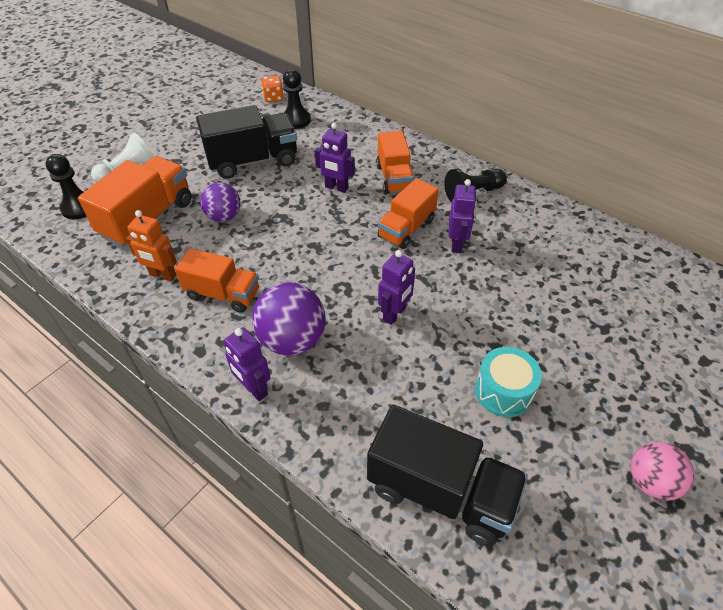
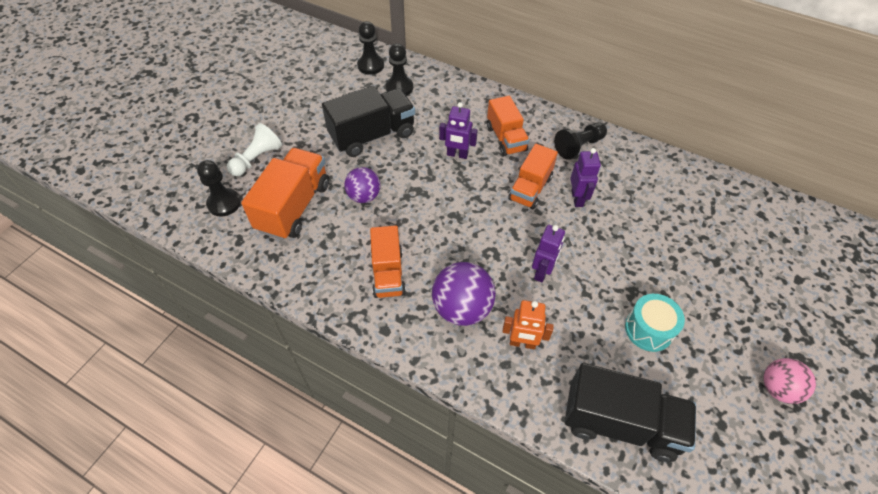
camera: 10 degrees left, 5 degrees up
orange robot [126,210,177,281] -> orange robot moved to [502,300,554,349]
orange truck [175,248,259,313] -> orange truck turned 75 degrees clockwise [370,225,406,298]
purple robot [224,327,271,401] -> none
orange dice [261,75,284,102] -> black pawn [357,21,384,75]

